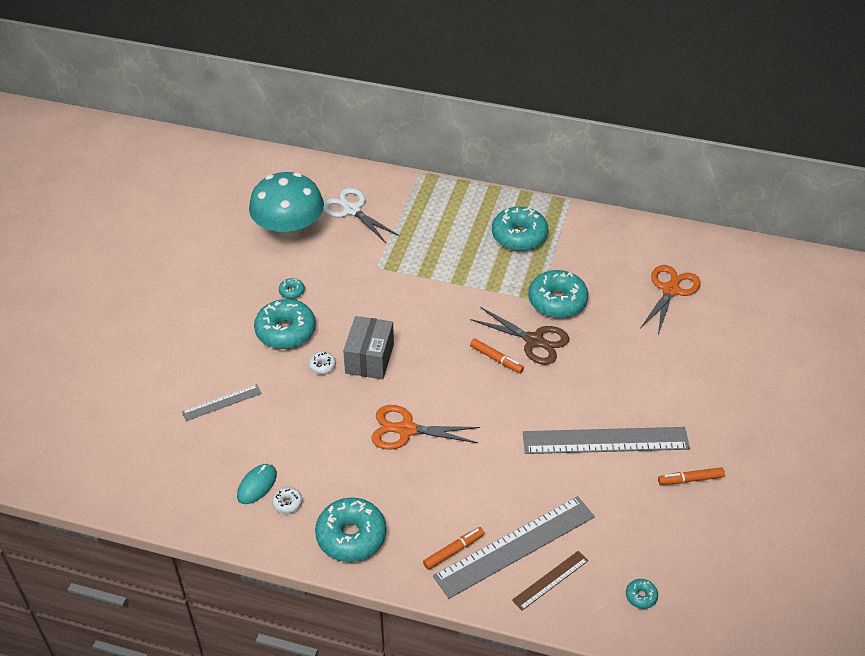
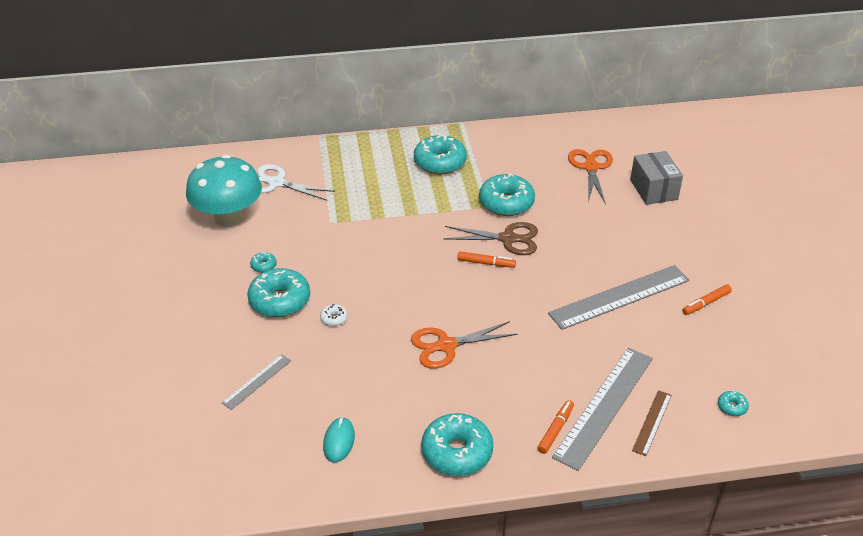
camera: 25 degrees left, 5 degrees down
white donut [272,487,302,514] -> none
grey box [343,316,394,379] -> grey box moved to [630,151,683,205]

